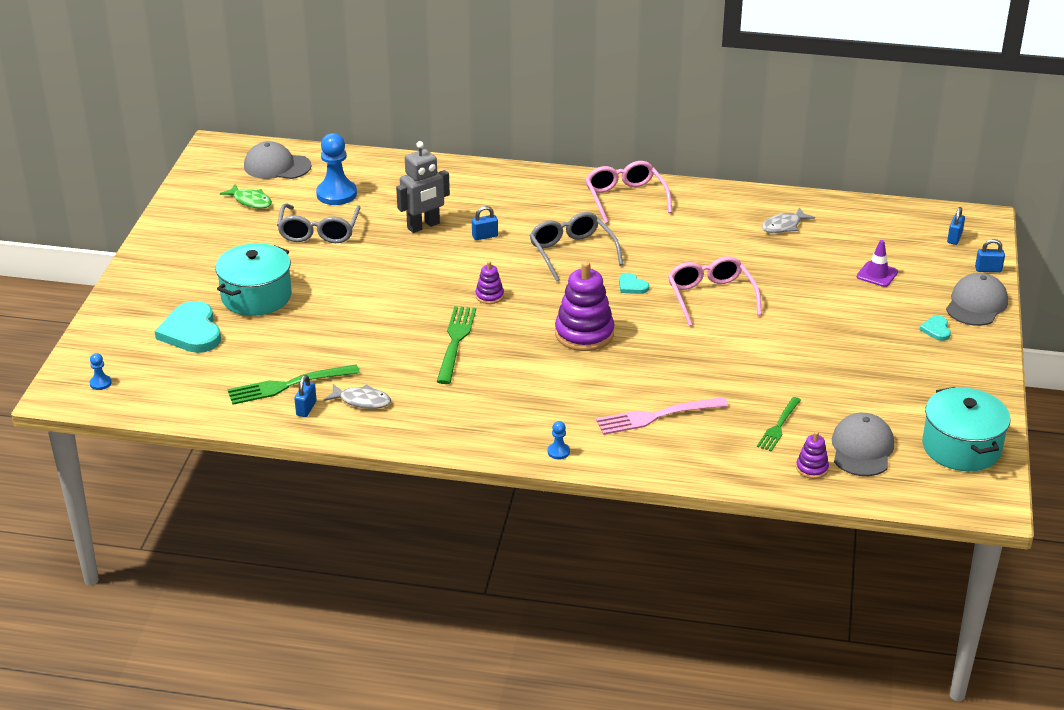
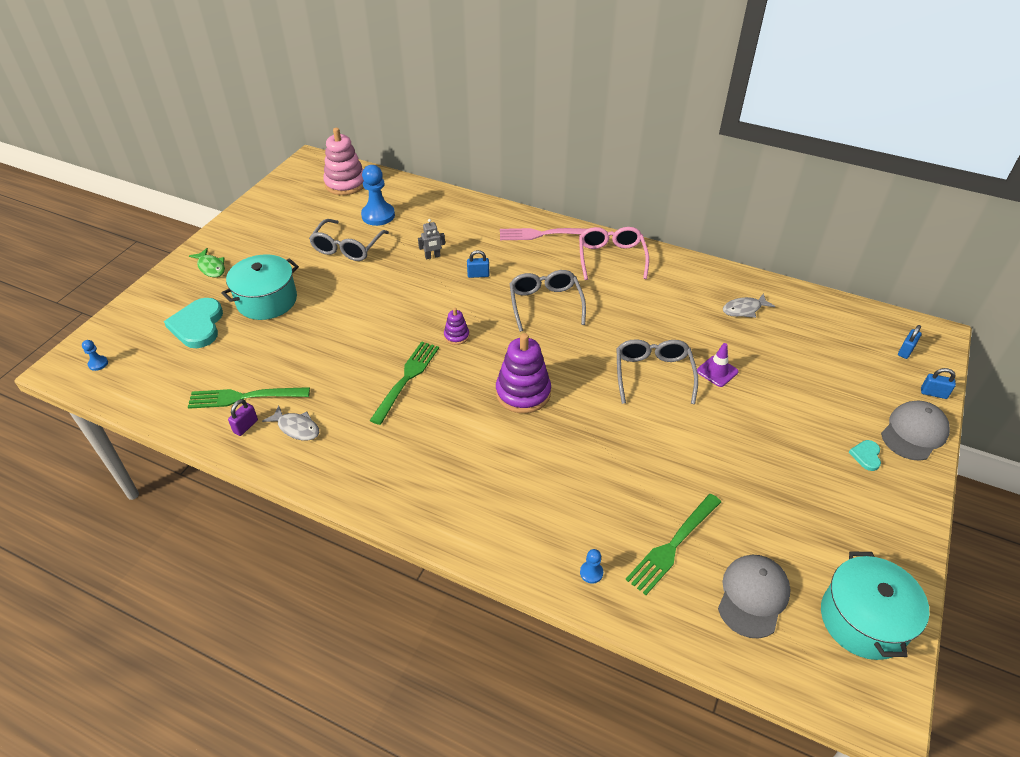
camera: 15 degrees right, 10 degrees up
green fish [220,184,272,209] -> green fish moved to [189,248,225,277]
grey cap [244,141,311,179] -> pink stacking toy [323,128,364,195]
blue padlock [294,375,317,417] -> purple padlock [228,399,258,436]
grey robot [396,141,450,233] -> grey robot [418,219,445,259], size x0.55
blue pawn [548,421,570,460] -> blue pawn moved to [580,549,603,584]
pink fork [596,397,728,435] -> pink fork moved to [500,228,586,240]
turquoise heart [619,273,649,294] -> none
pink glasses [668,256,762,326] -> grey glasses [616,339,698,404]
green fork [757,397,801,451] -> green fork [626,494,721,595], size x1.53
purple stacking toy [796,431,829,479] -> none
purple traffic cone [857,240,898,287] -> purple traffic cone moved to [697,343,738,387]

